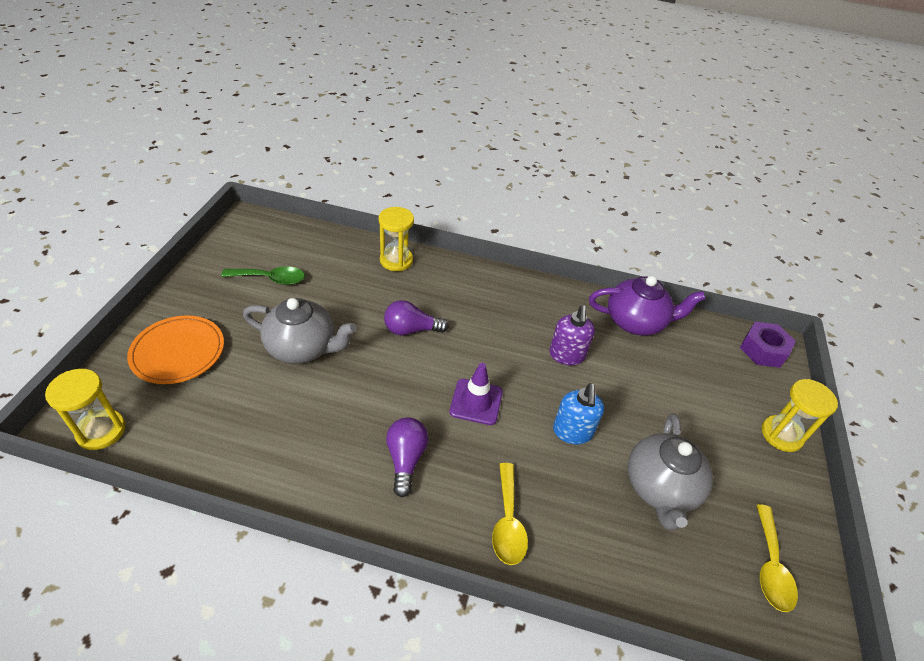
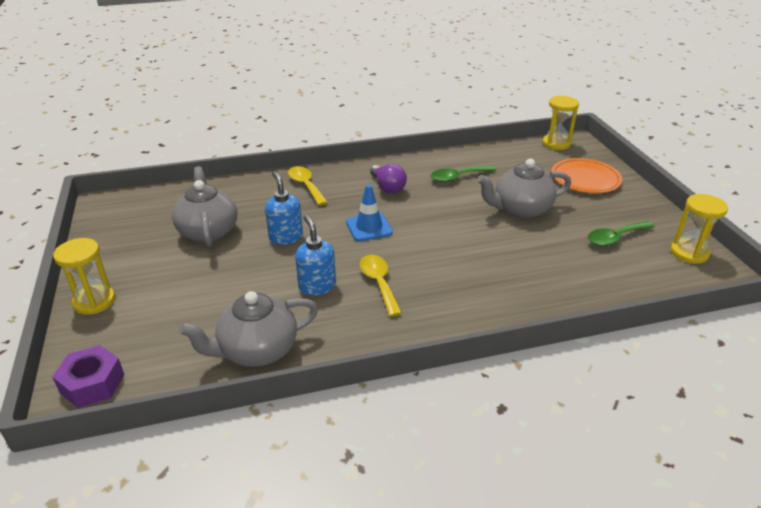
camera: 155 degrees right, 10 degrees down
yellow hourglass [379,207,414,271] -> yellow hourglass moved to [671,194,728,264]
purple light bulb [384,300,449,335] -> none
purple traffic cone [450,363,503,425] -> blue traffic cone [346,184,393,241]
purple soap dispenser [549,305,595,365] -> blue soap dispenser [295,215,336,295]
purple teapot [589,276,706,335] -> grey teapot [179,291,318,367]
yellow spoon [757,504,798,612] -> yellow spoon moved to [359,255,402,317]
none -> green spoon [430,166,496,182]

